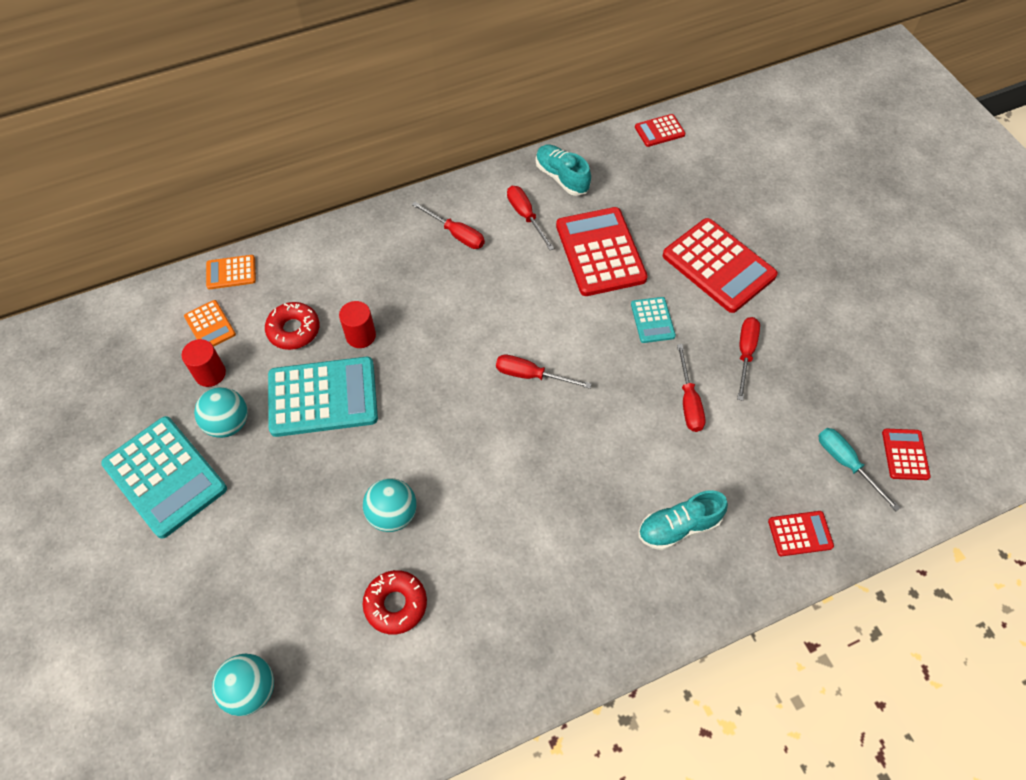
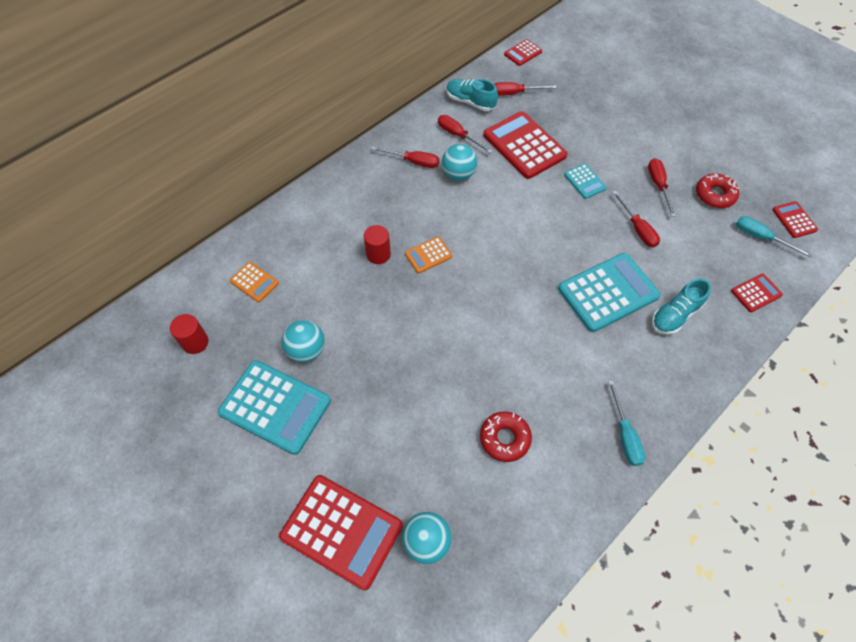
camera: 20 degrees left, 0 degrees up
red cylinder [182,339,226,387] -> red cylinder moved to [170,314,209,354]
orange calculator [206,255,256,289] -> orange calculator moved to [405,236,452,273]
red donut [265,302,319,350] -> red donut moved to [696,174,739,208]
turquoise calculator [268,357,378,437] -> turquoise calculator moved to [558,253,661,332]
turquoise ball [363,478,417,532] -> turquoise ball moved to [442,144,477,181]
red screwdriver [496,355,591,389] -> red screwdriver moved to [494,82,557,96]
red calculator [663,218,778,313] -> red calculator moved to [279,475,403,590]
none -> turquoise screwdriver [608,380,645,466]

